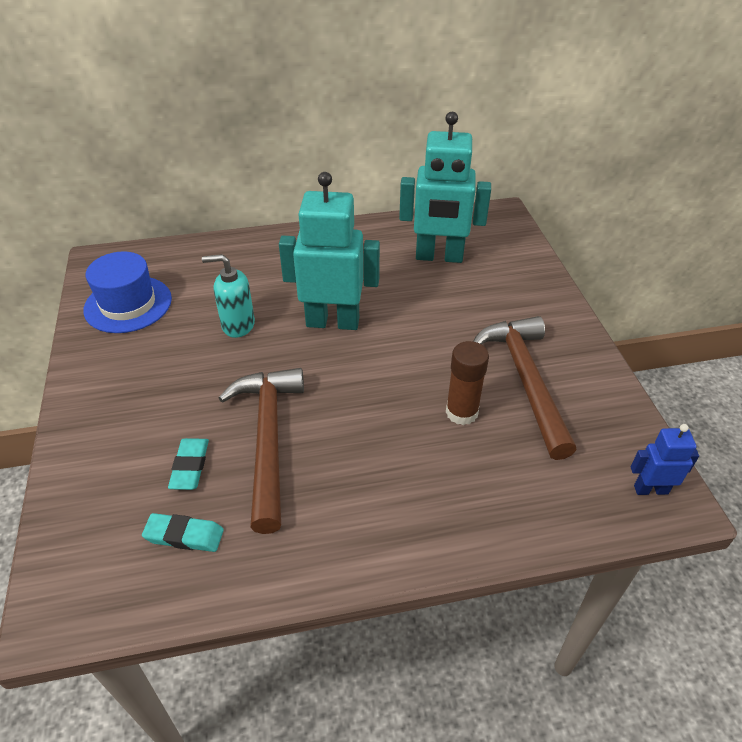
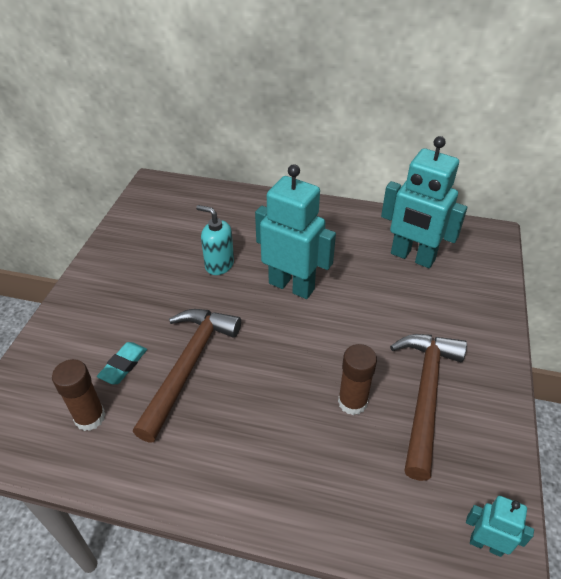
camera: 25 degrees right, 0 degrees up
blue hat [83,251,172,333] -> none
turquoise eraser [142,513,224,552] -> brown glue stick [52,359,106,431]
blue robot [631,424,699,495] -> turquoise robot [466,496,534,557]

